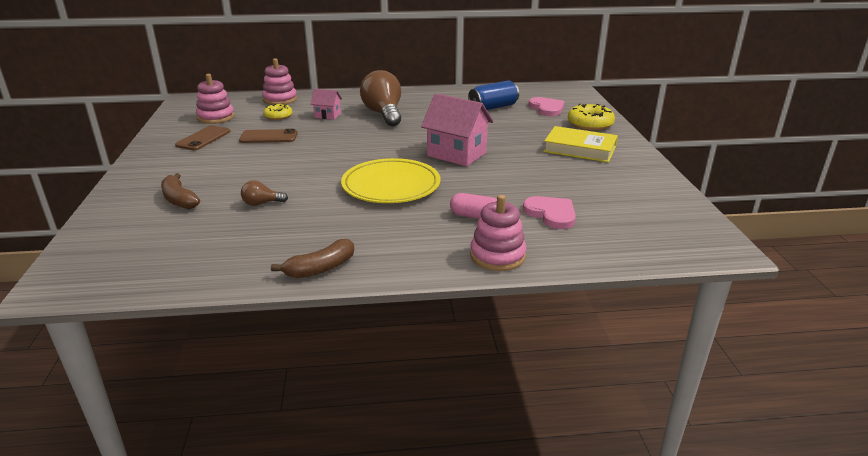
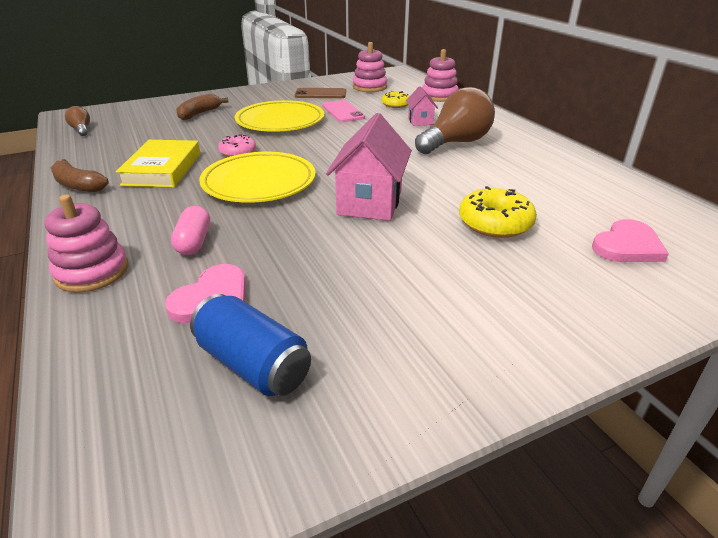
camera: 70 degrees right, 5 degrees up
brown phone [239,129,297,143] -> pink phone [322,100,365,122]
brown light bulb [241,180,288,206] -> brown light bulb moved to [65,106,90,136]
blue can [468,80,519,110] -> blue can moved to [190,294,311,396]
yellow book [543,126,618,162] -> yellow book moved to [116,140,200,188]
yellow donut [568,104,615,131] -> yellow donut moved to [459,186,537,238]
none -> pink donut [218,135,256,157]
none -> yellow plate [235,100,324,132]

